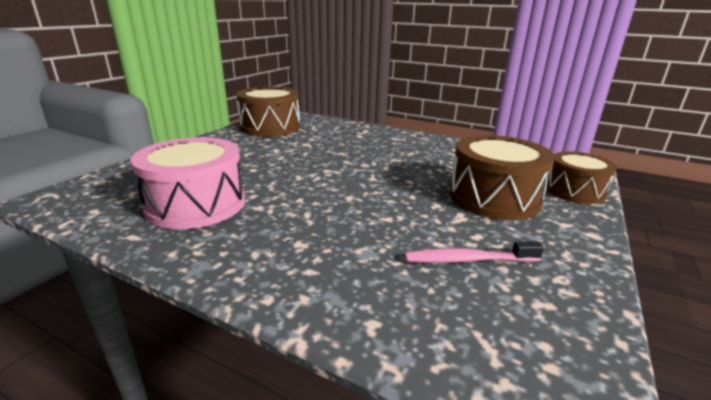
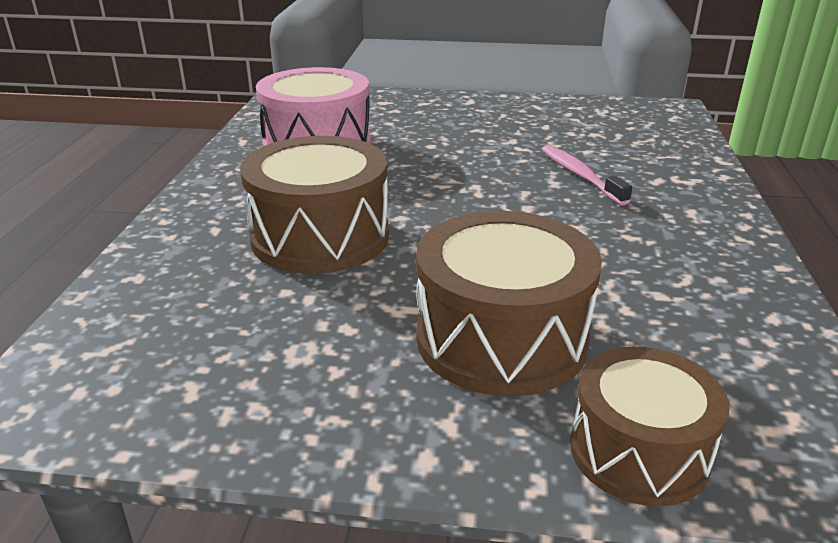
camera: 70 degrees right, 5 degrees up
brown drum [236,87,300,136] -> brown drum moved to [240,136,389,274]
pink toothbrush [405,241,544,263] -> pink toothbrush moved to [542,145,632,205]

